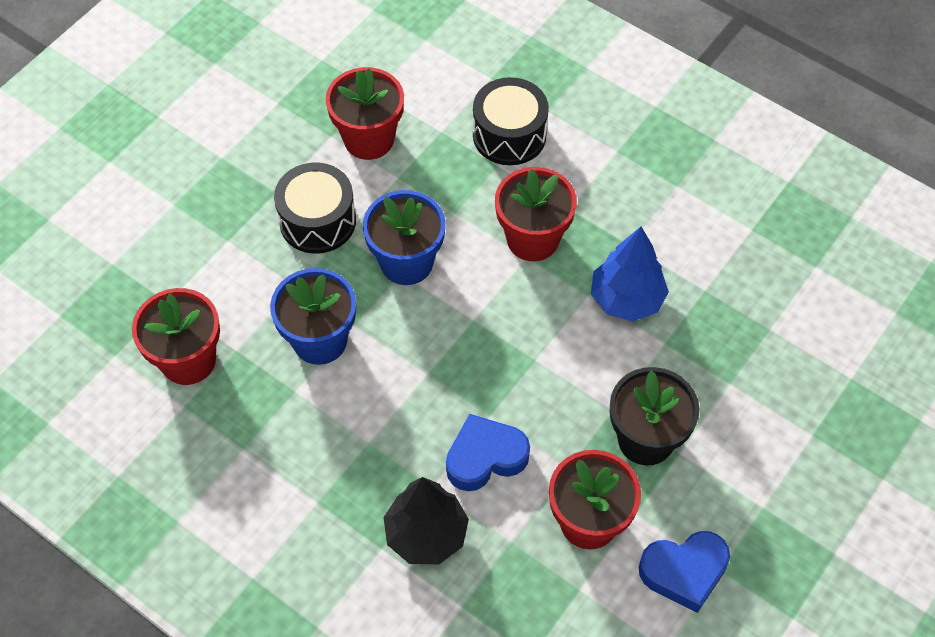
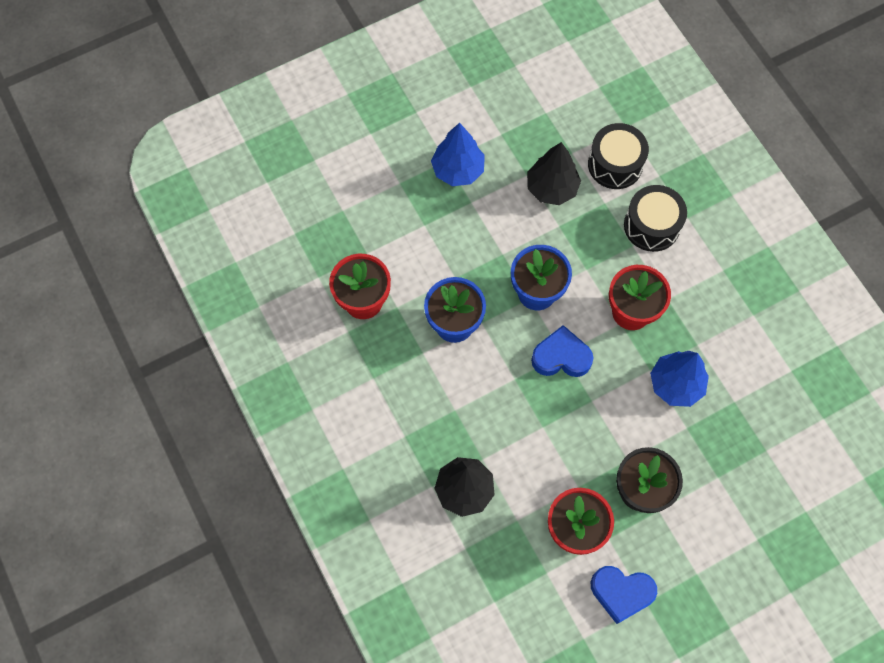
camera: 25 degrees right, 10 degrees up
black drum [274,163,356,254] -> black drum moved to [588,123,649,189]
red flower pot [326,67,404,160] -> black tree [527,142,581,205]
blue heart [446,414,530,491] -> blue heart moved to [531,325,593,377]
none -> blue tree [431,123,485,186]

